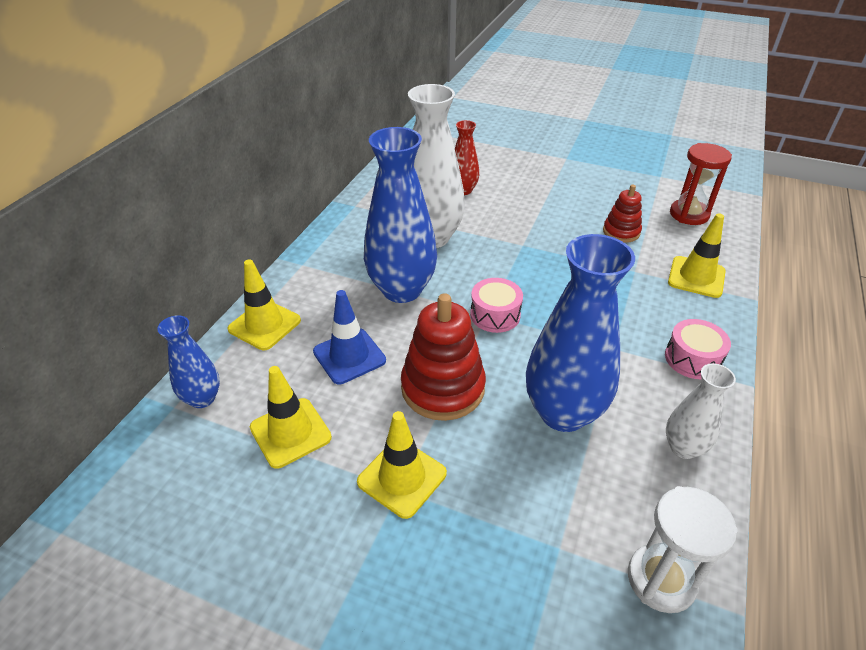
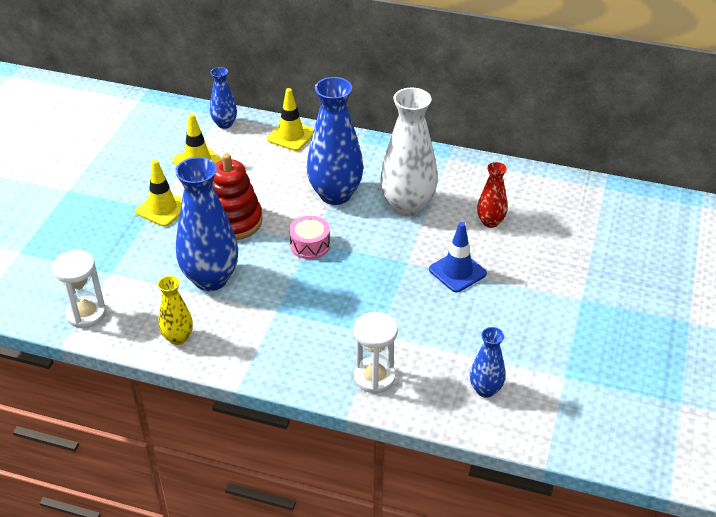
camera: 85 degrees right, 0 degrees up
blue traffic cone [313,290,386,384] -> blue traffic cone moved to [429,222,487,292]
red stacking toy [603,185,642,243] -> none
pink drum [665,319,731,379] -> none
white vase [666,363,736,459] -> yellow vase [158,276,193,345]
yellow traffic cone [668,213,726,298] -> white hourglass [354,312,398,394]
red hourglass [670,143,732,225] -> blue vase [470,327,505,397]

